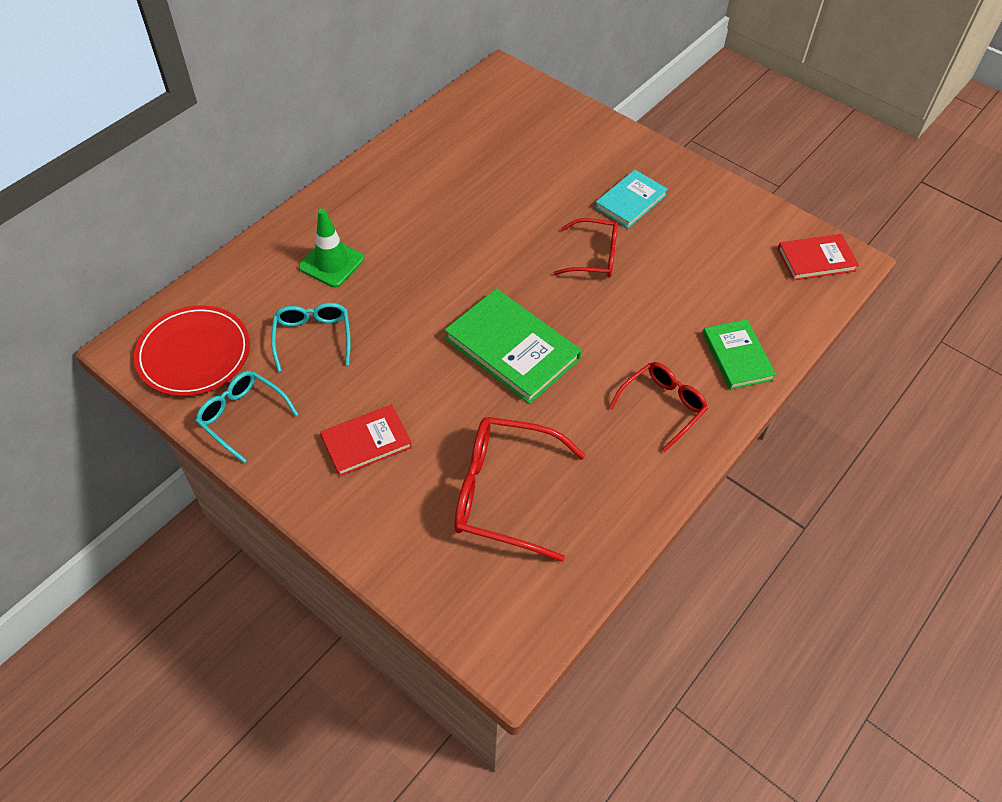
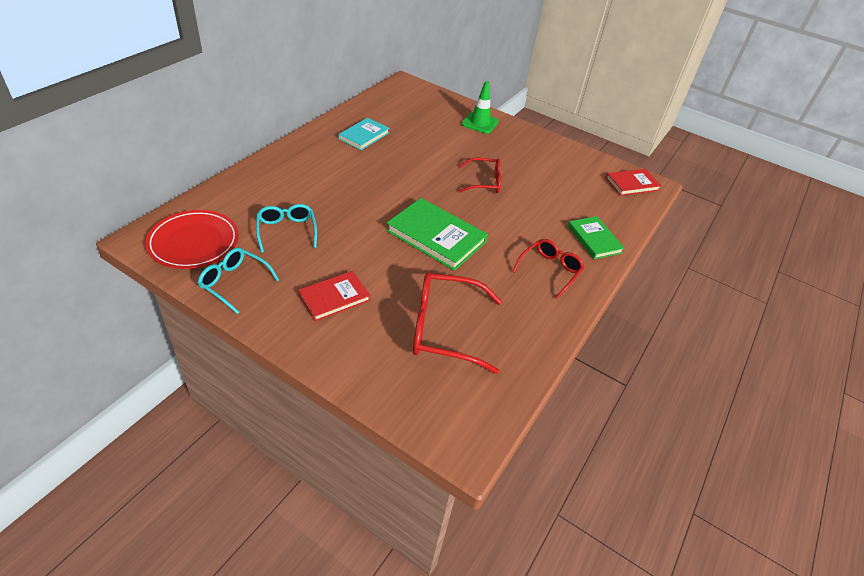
camera: 10 degrees left, 10 degrees down
green traffic cone [299,209,364,287] -> green traffic cone moved to [461,81,499,134]
turquoise book [595,170,668,228] -> turquoise book moved to [339,118,389,150]

